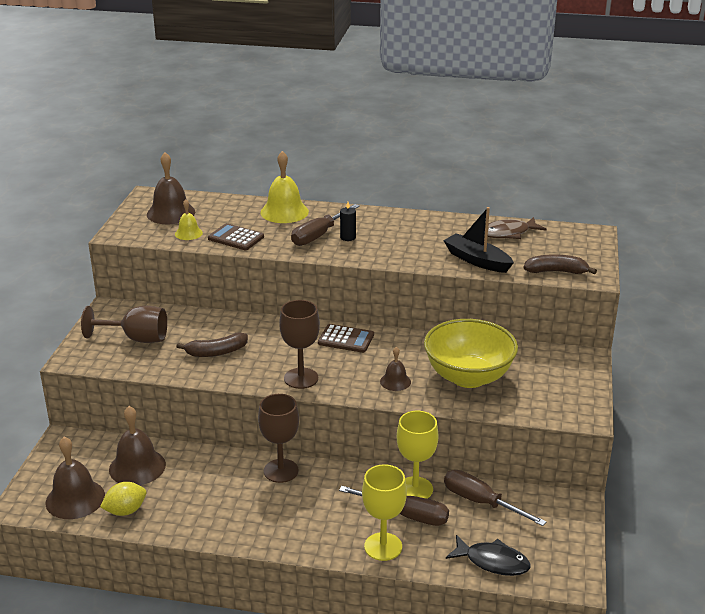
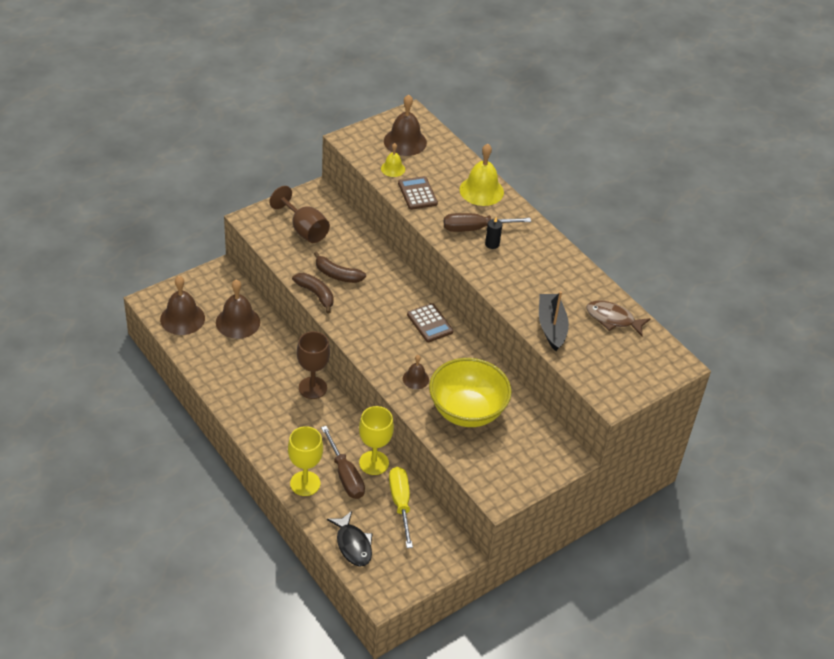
camera: 40 degrees right, 15 degrees up
yellow lemon [100,482,146,516] -> none
brown goblet [279,300,320,389] -> none
brown screwdriver [444,470,547,526] -> yellow screwdriver [389,467,413,548]
brown banana [524,254,597,274] -> brown banana moved to [292,273,334,314]

